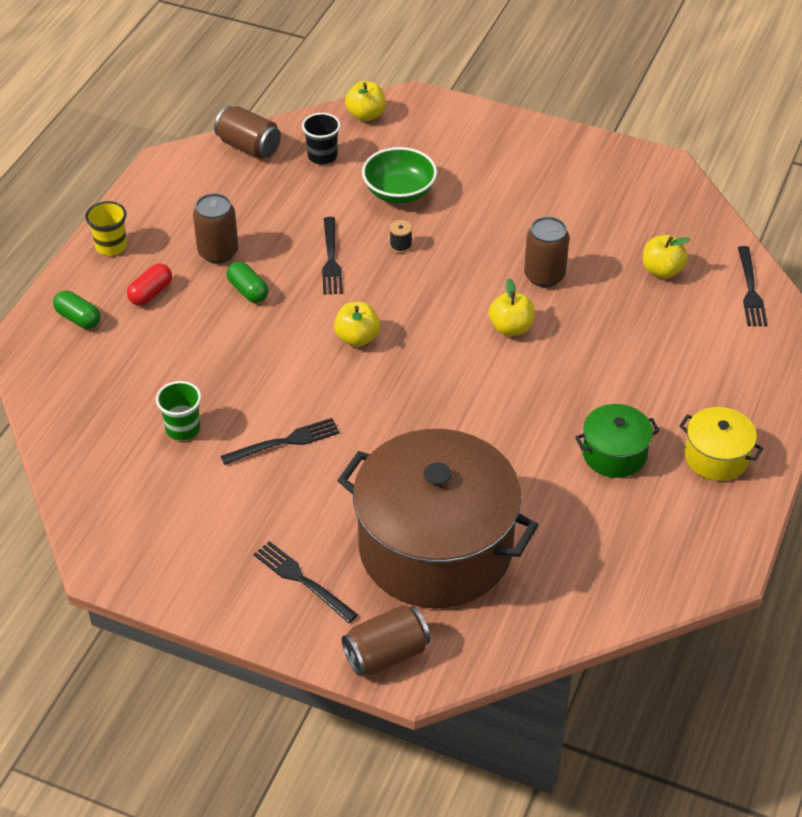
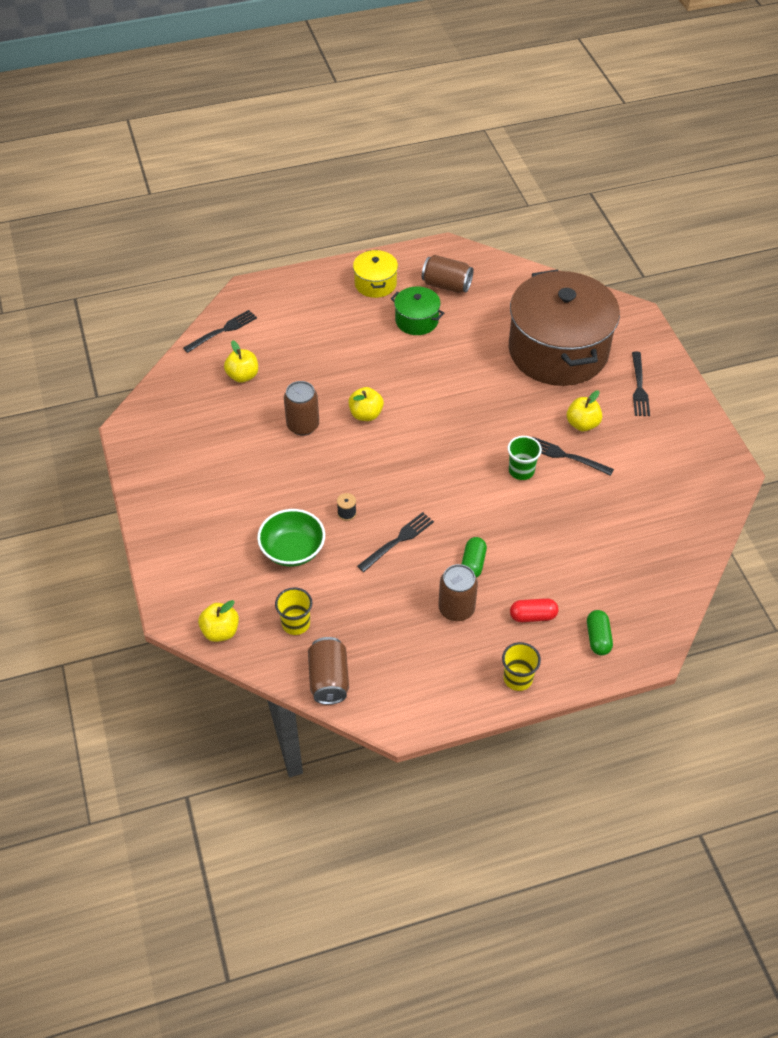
camera: 130 degrees left, 5 degrees up
green cup [156,381,201,440] -> green cup moved to [508,436,542,480]
black cup [302,113,341,164] -> yellow cup [275,588,312,635]
yellow apple [334,302,380,347] -> yellow apple moved to [567,390,602,431]
brown can [342,605,430,676] -> brown can moved to [422,255,474,293]

